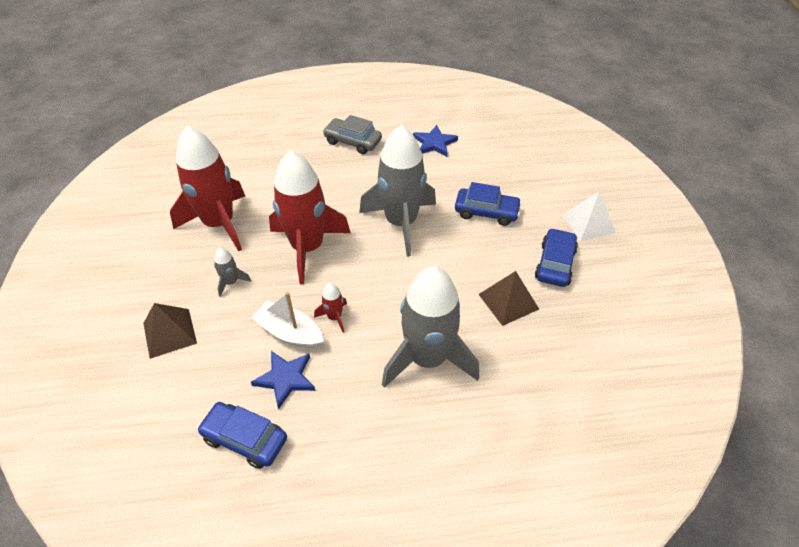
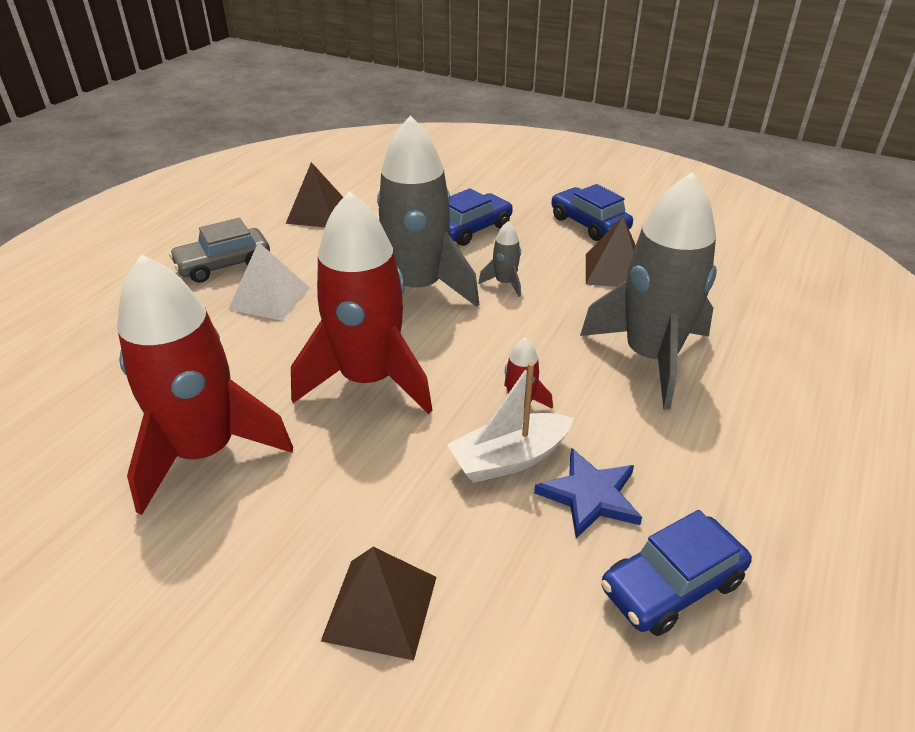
camera: 55 degrees left, 10 degrees down
grey rocket [214,248,251,297] -> grey rocket moved to [478,221,521,297]
blue star [413,125,458,156] -> brown pyramid [286,162,344,227]
white pyramid [562,192,616,241] -> white pyramid moved to [228,242,310,321]

